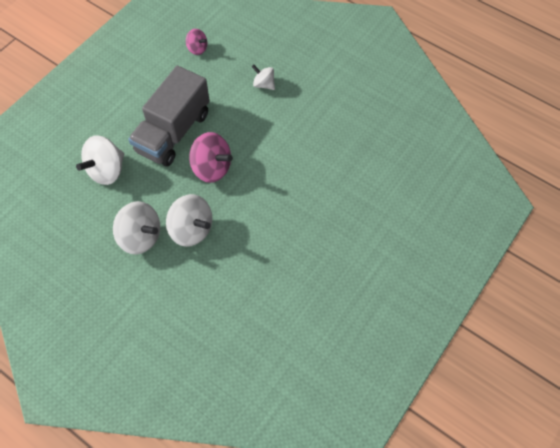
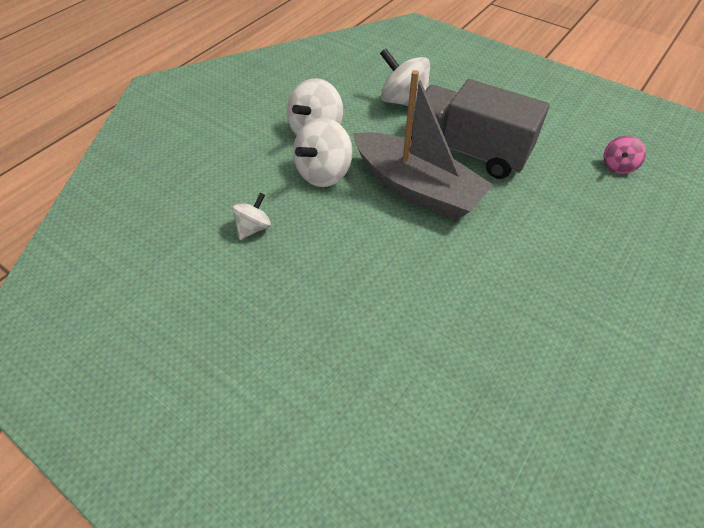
camera: 90 degrees right, 10 degrees down
pink spinning top [189,132,233,183] -> grey boat [353,70,493,220]
white spinning top [252,64,275,90] -> white spinning top moved to [232,193,271,240]

